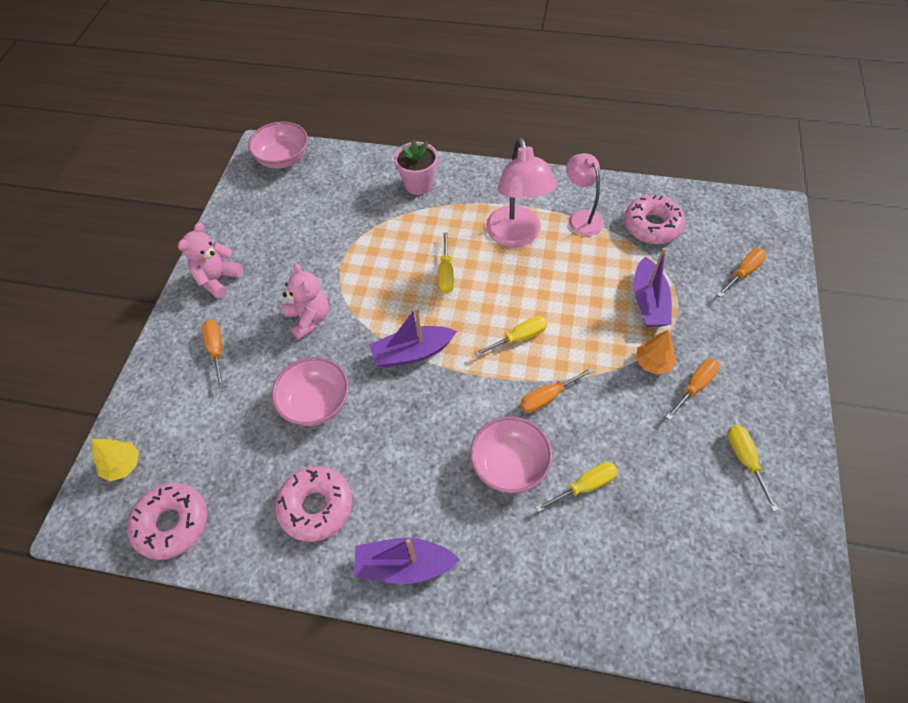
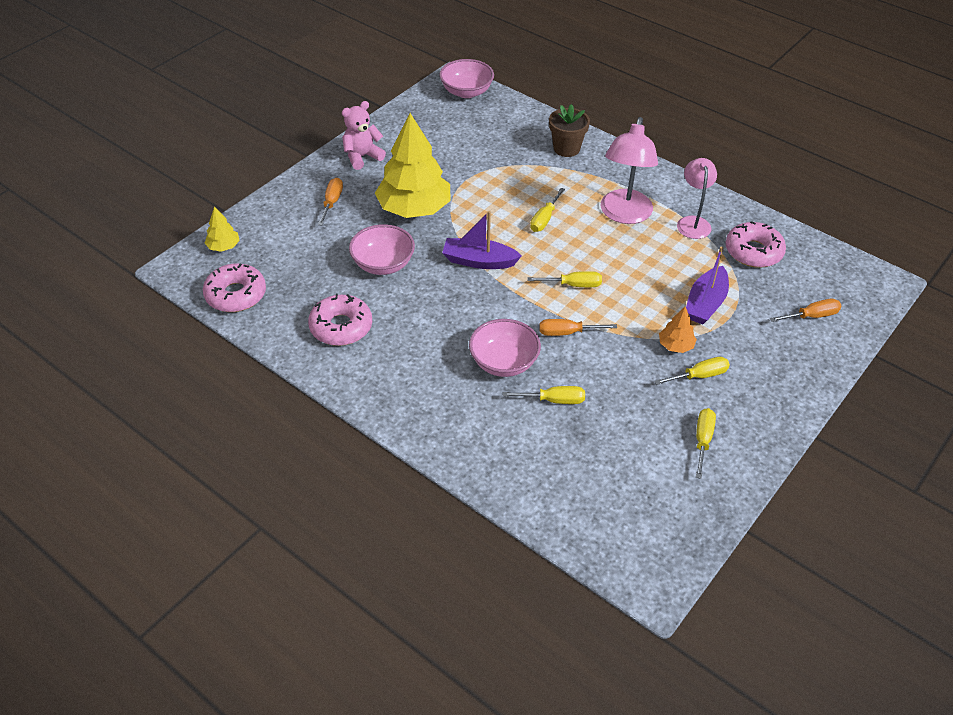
camera: 25 degrees right, 10 degrees down
pink teddy bear [283,263,329,340] -> yellow tree [375,113,450,218]
purple boat [353,538,460,584] -> none
pink flower pot [394,140,438,195] -> brown flower pot [549,104,590,157]
orange screwdriver [666,359,720,420] -> yellow screwdriver [654,357,730,385]

